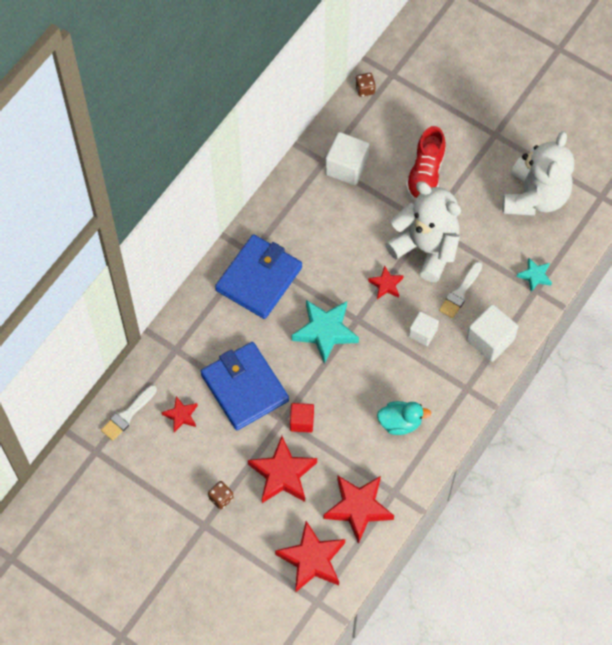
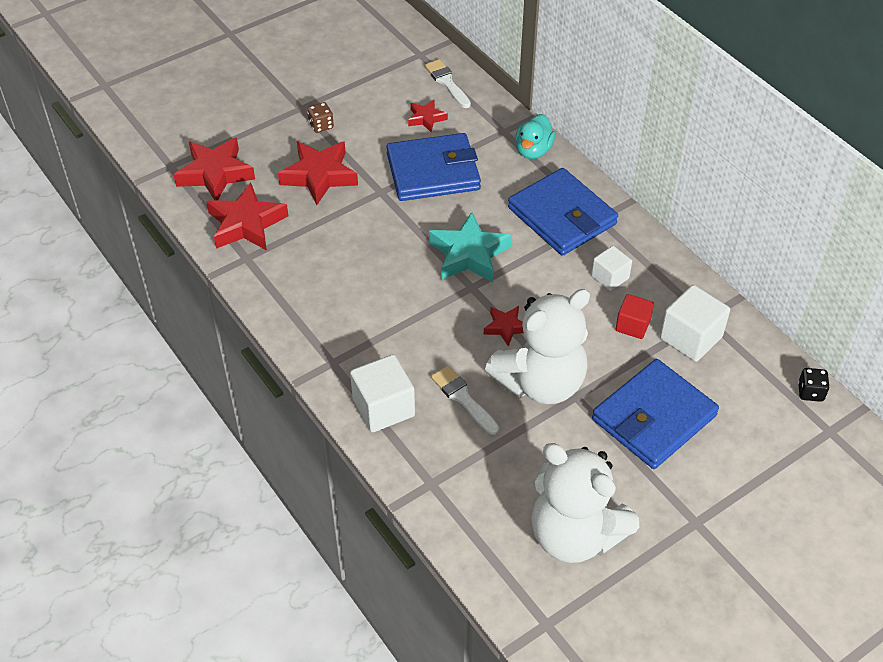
camera: 110 degrees right, 15 degrees down
red cube [290,403,314,433] -> red cube moved to [616,294,654,339]
brown dice [355,73,376,97] -> black dice [798,368,830,402]
turquoise duck [377,401,431,435] -> turquoise duck moved to [515,114,555,159]
red shoe [406,126,446,200] -> blue wallet [592,359,719,469]
white cube [409,311,439,346] -> white cube moved to [592,246,632,291]
turquoise star [517,258,552,292] -> none

